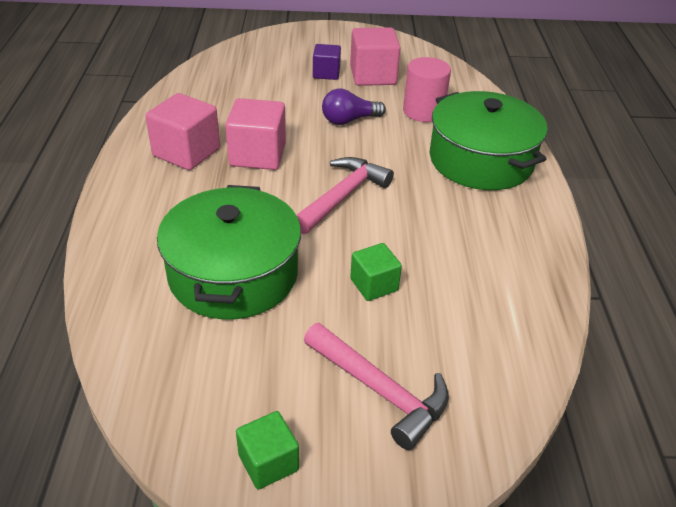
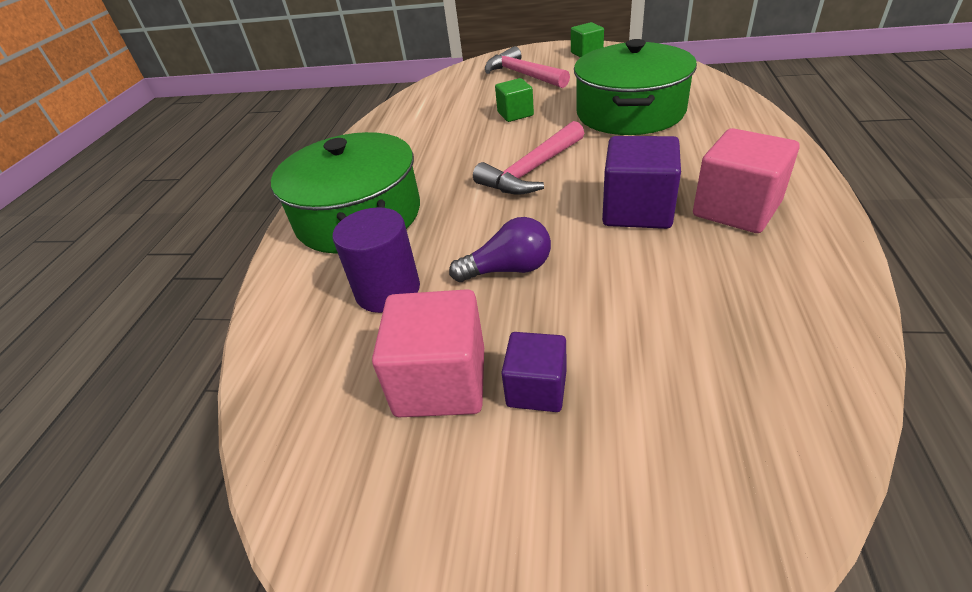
camera: 165 degrees left, 0 degrees up
pink cube [225,98,286,170] -> purple cube [602,136,681,229]
pink cylinder [403,57,451,122] -> purple cylinder [333,207,420,313]

